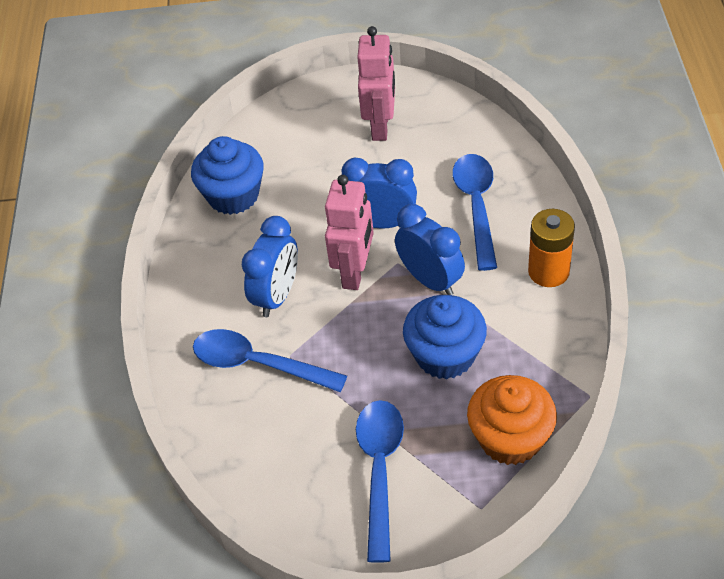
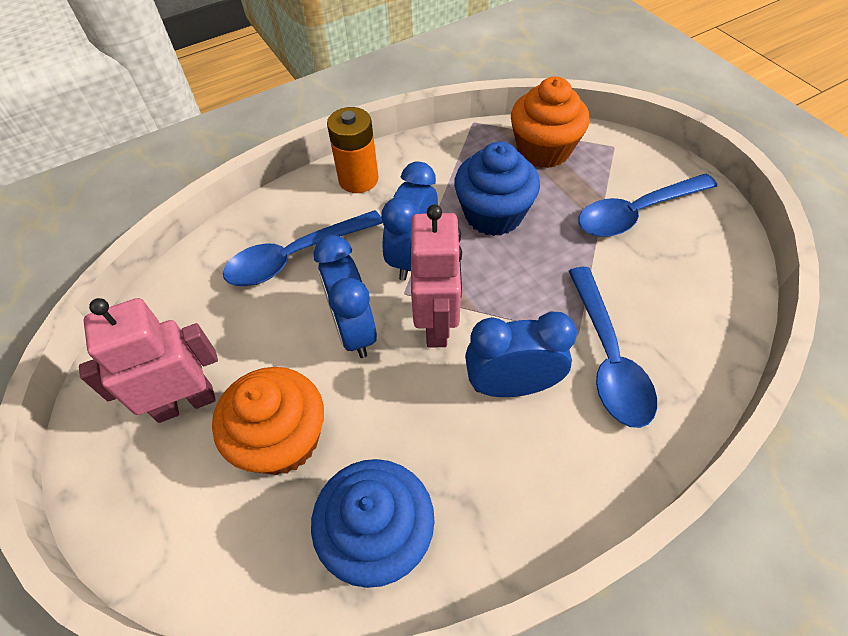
camera: 120 degrees left, 5 degrees up
pink robot [325,175,374,290] -> pink robot turned 105 degrees clockwise [411,205,462,348]
none -> orange cupcake [212,367,324,475]

